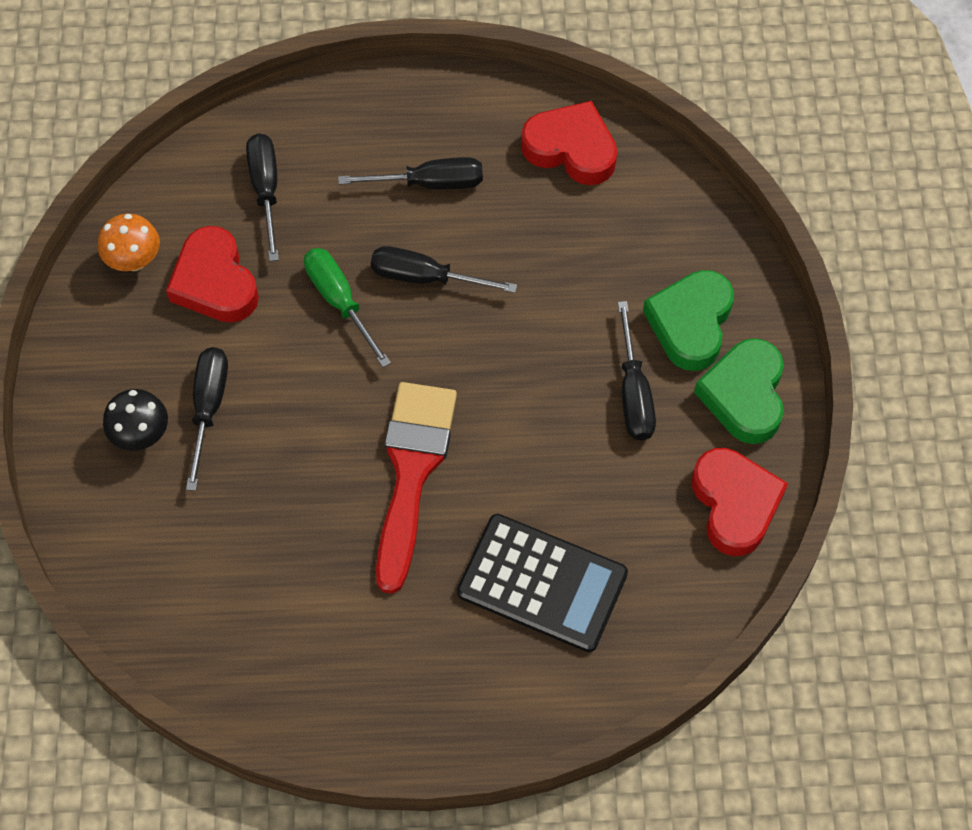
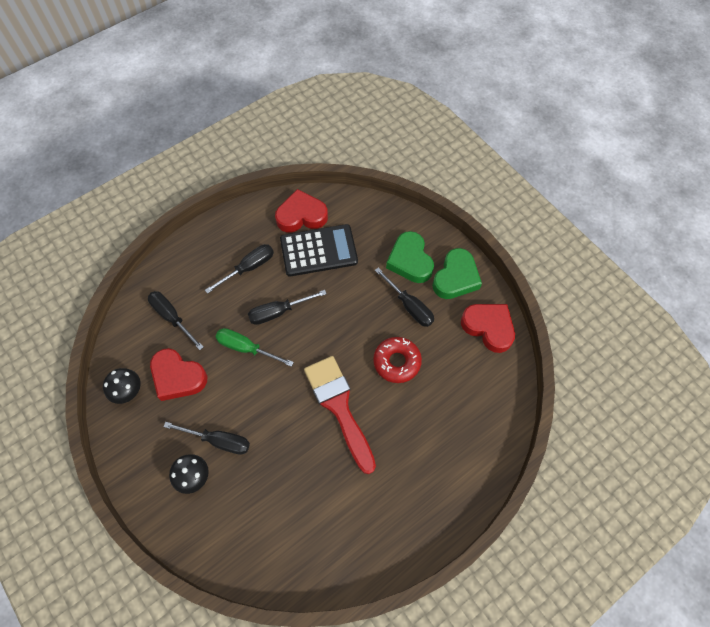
camera: 35 degrees left, 0 degrees up
orange mushroom [98,214,160,271] -> black mushroom [103,368,141,404]
black screwdriver [186,347,228,491] -> black screwdriver turned 135 degrees clockwise [163,422,250,455]
black calculator [457,514,628,652] -> black calculator moved to [280,224,358,276]
green heart [694,338,784,444] -> green heart turned 120 degrees counterclockwise [432,248,482,299]
none -> red donut [373,337,422,383]

